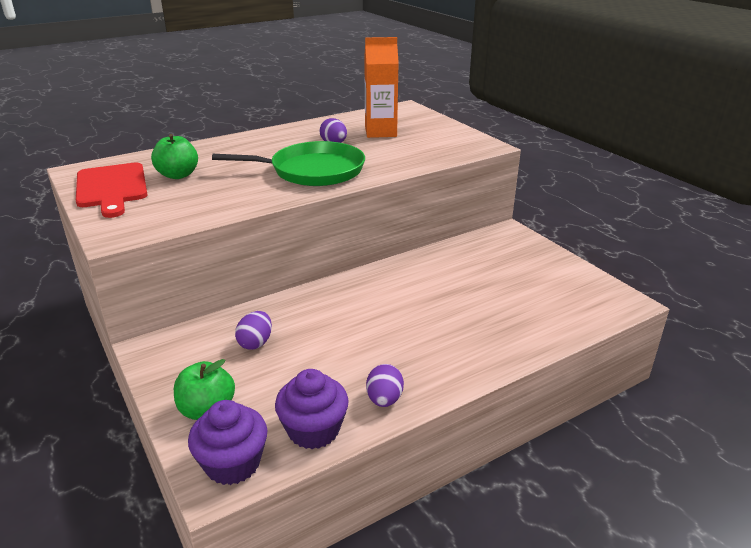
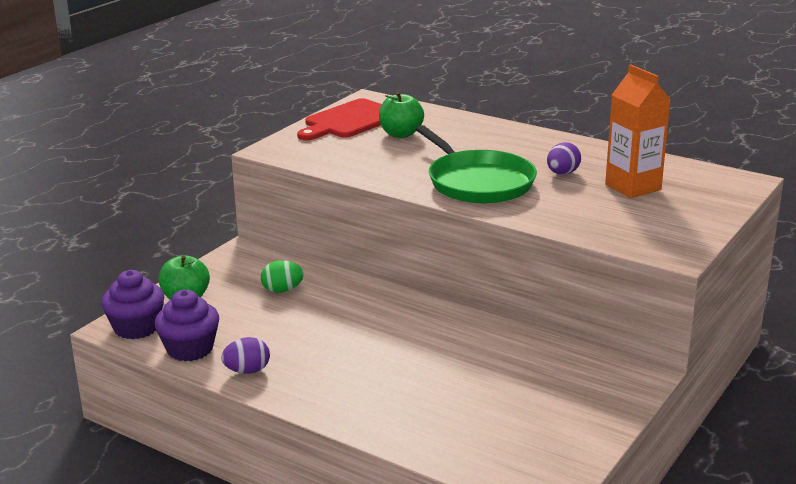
camera: 65 degrees right, 5 degrees down
purple egg [235,311,272,350] -> green egg [261,260,304,293]

